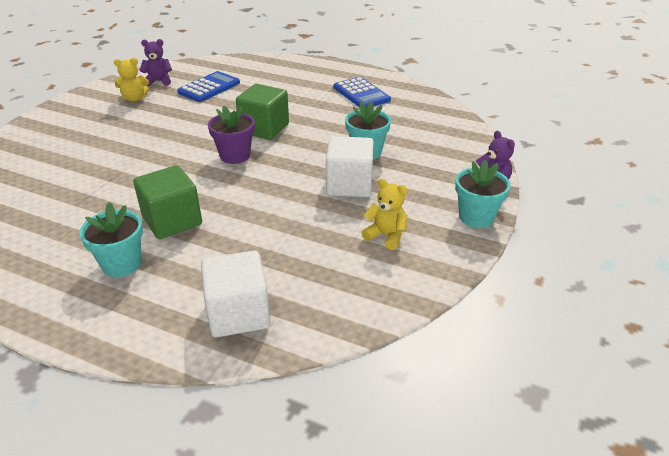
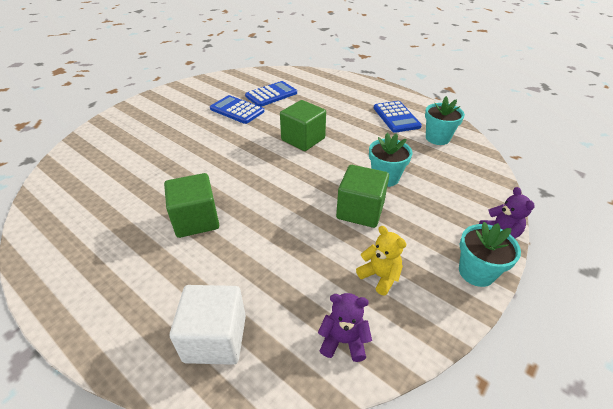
camera: 15 degrees right, 5 degrees up
turquoise flower pot [79,202,143,277] -> turquoise flower pot moved to [425,96,465,145]
yellow teddy bear [114,58,149,102] -> none
purple teddy bear [140,39,172,87] -> purple teddy bear moved to [318,293,372,362]
purple flower pot [208,106,255,164] -> none
white cube [326,136,374,197] -> green cube [336,165,389,228]
none -> blue calculator [210,95,264,124]

